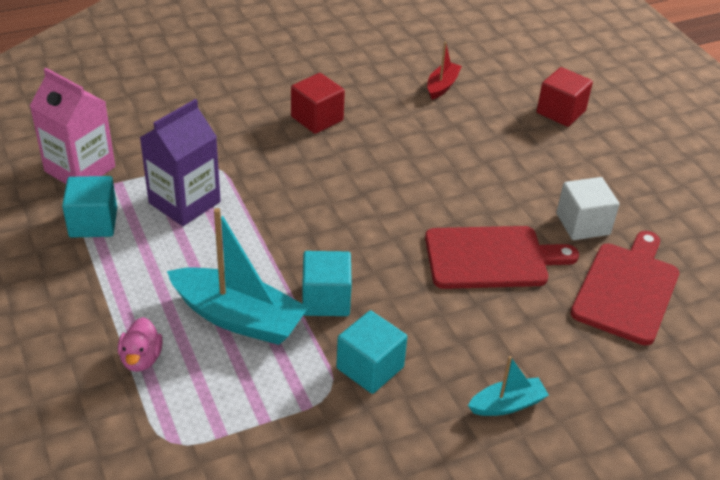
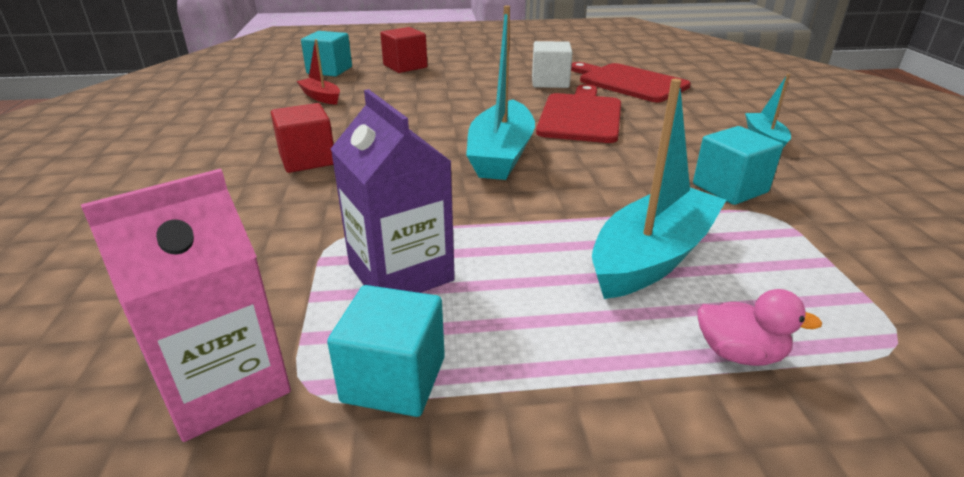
camera: 70 degrees left, 10 degrees down
turquoise cube [302,251,352,316] -> turquoise cube moved to [301,31,352,76]
none -> turquoise boat [466,5,535,180]

